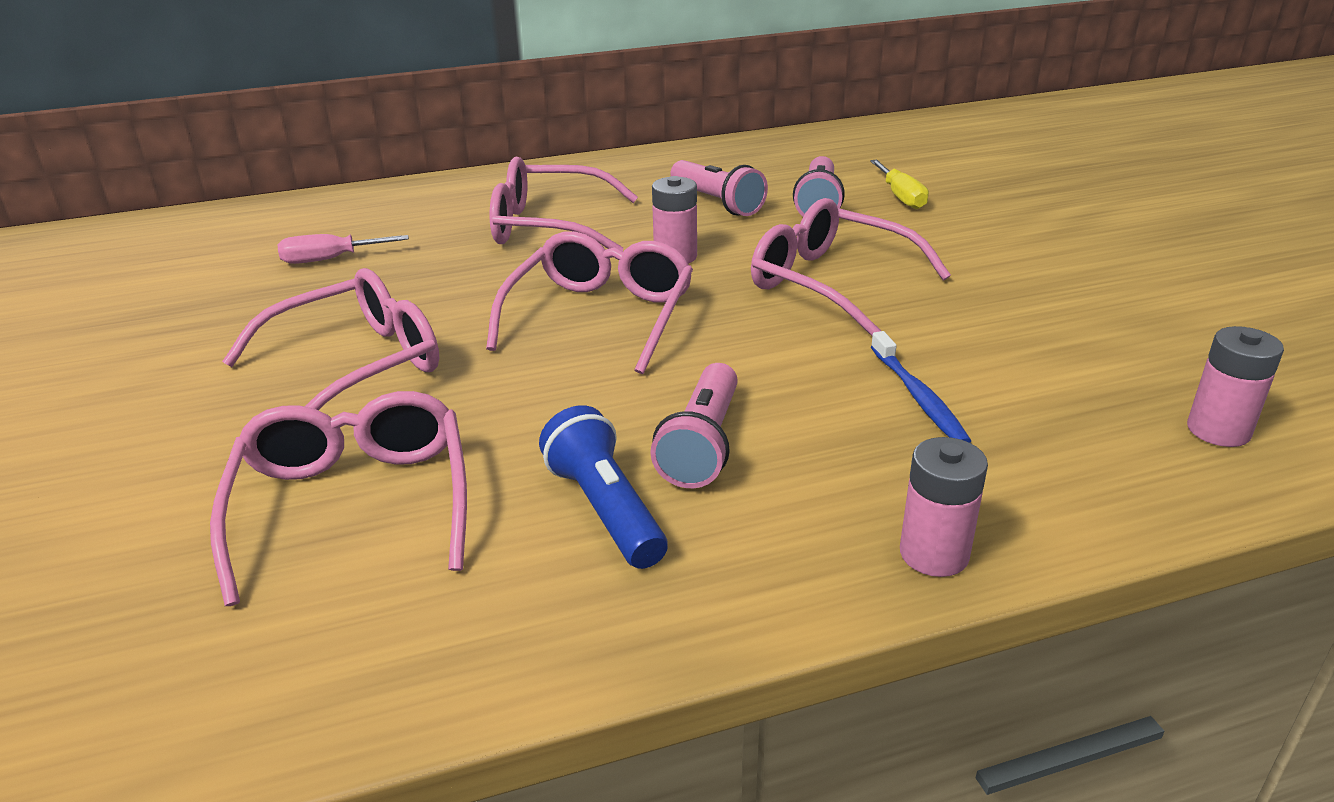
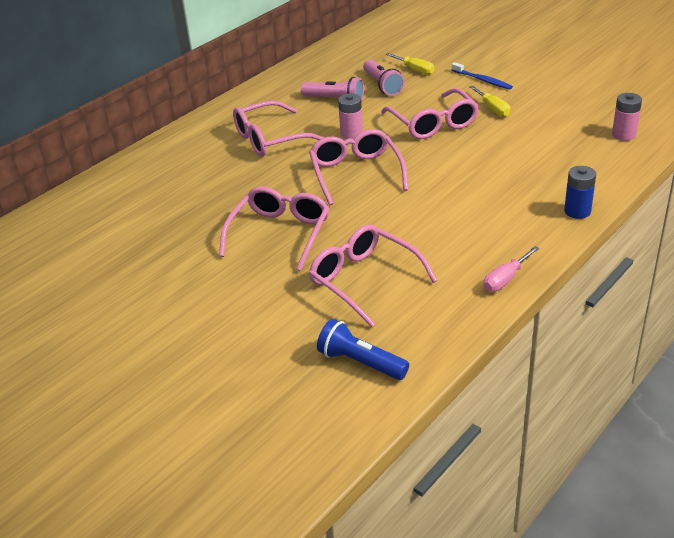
camera: 30 degrees left, 5 degrees up
pink screwdriver [278,234,409,264] -> pink screwdriver moved to [484,246,539,292]
blue flashlight [539,405,668,569] -> blue flashlight moved to [317,319,409,380]
pink flashlight [650,363,738,488] -> none
pink glasses [751,198,951,336] -> pink glasses turned 120 degrees counterclockwise [381,88,479,139]
blue toothbrush [871,331,971,443] -> blue toothbrush moved to [452,62,513,90]
pink battery [900,437,988,577] -> blue battery [564,166,596,219]
none -> yellow screwdriver [469,86,510,117]

